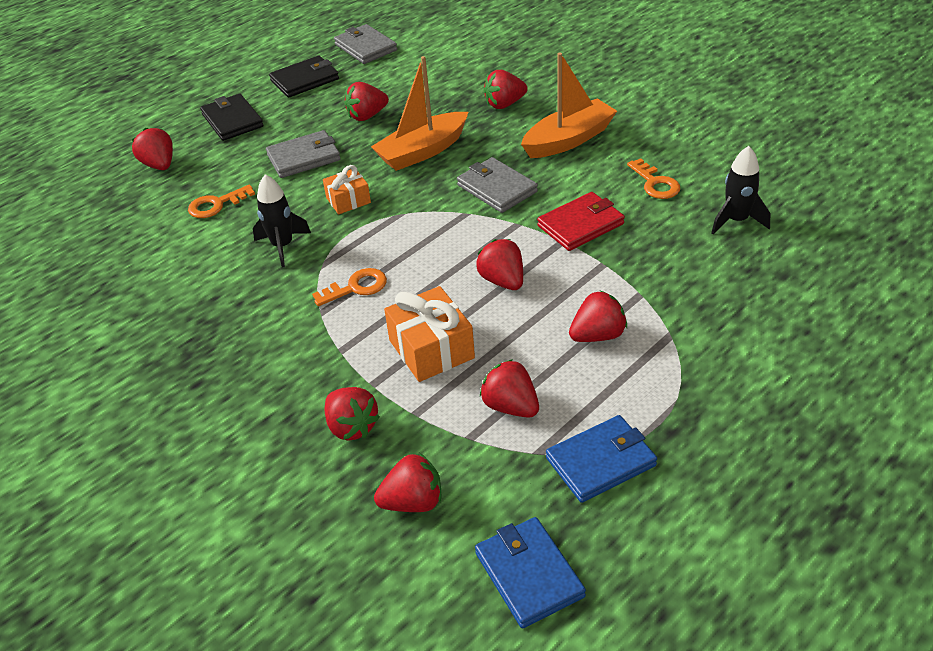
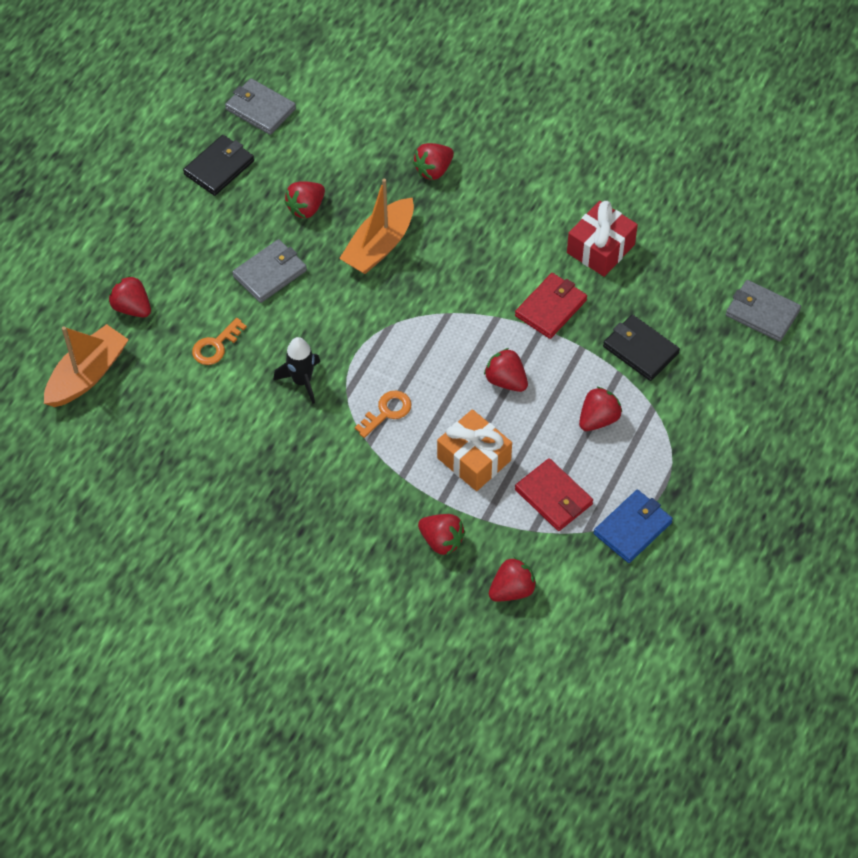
camera: 20 degrees left, 15 degrees up
black wallet [200,94,264,141] -> black wallet moved to [603,315,680,381]
orange gift [323,165,371,214] -> none
grey wallet [457,157,538,213] -> grey wallet moved to [726,280,801,342]
blue wallet [475,517,586,628] -> none
red strawberry [480,359,539,418] -> red wallet [515,458,593,531]
orange boat [521,53,617,158] -> orange boat moved to [44,324,129,407]
orange key [627,158,680,199] -> red gift [567,201,638,277]
black rocket [712,146,770,235] -> none

